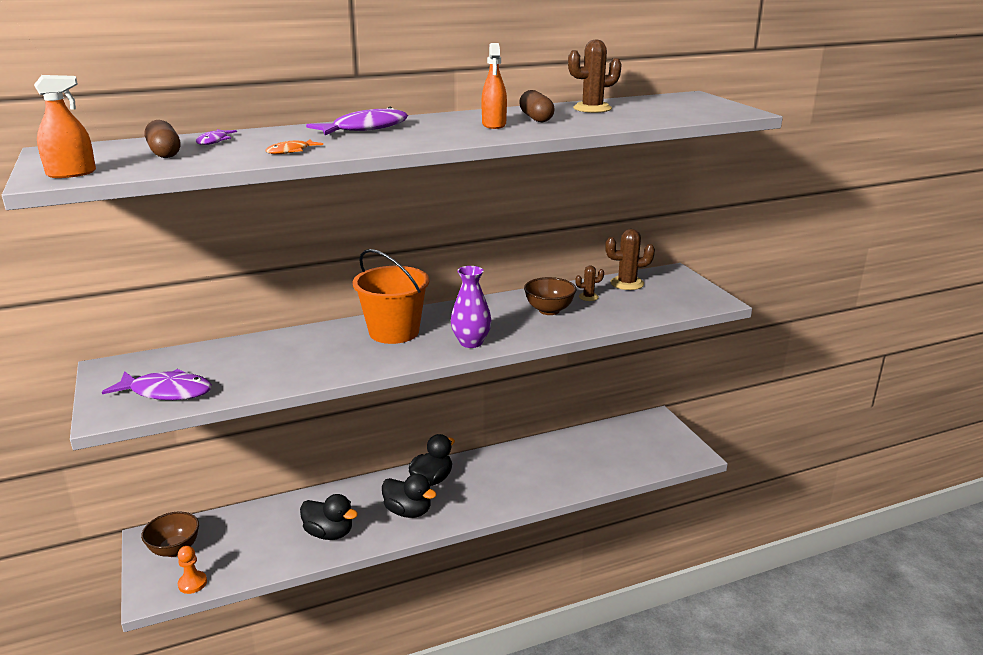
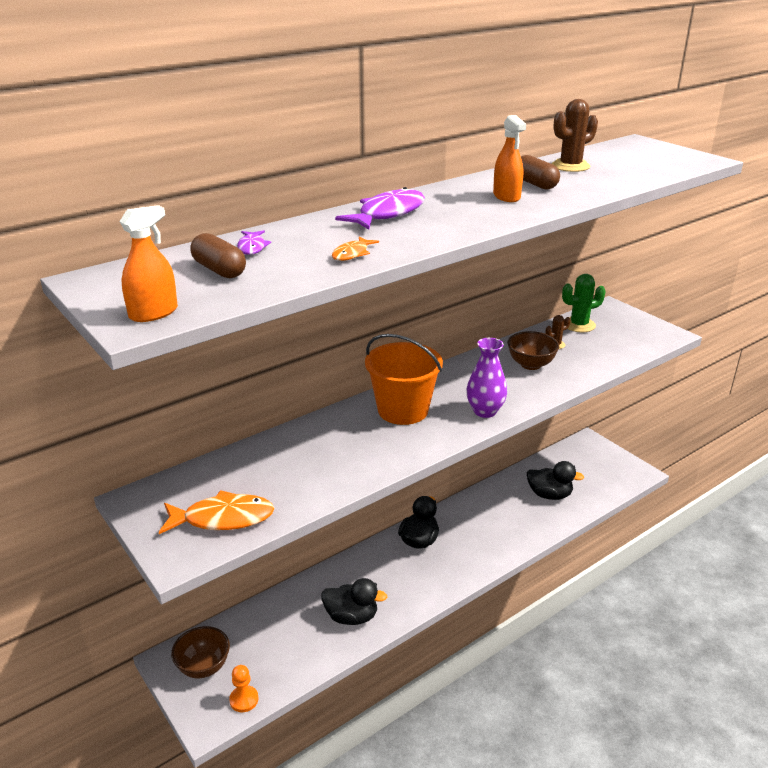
camera: 15 degrees left, 5 degrees up
purple fish [102,369,212,400] -> orange fish [159,490,274,534]
black duck [382,474,437,518] -> black duck moved to [527,461,584,500]
brown cactus [605,229,655,290] -> green cactus [562,274,606,332]

